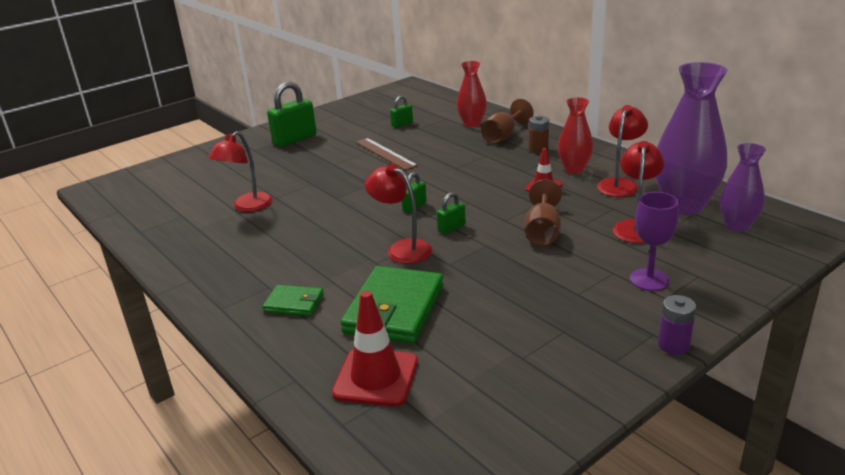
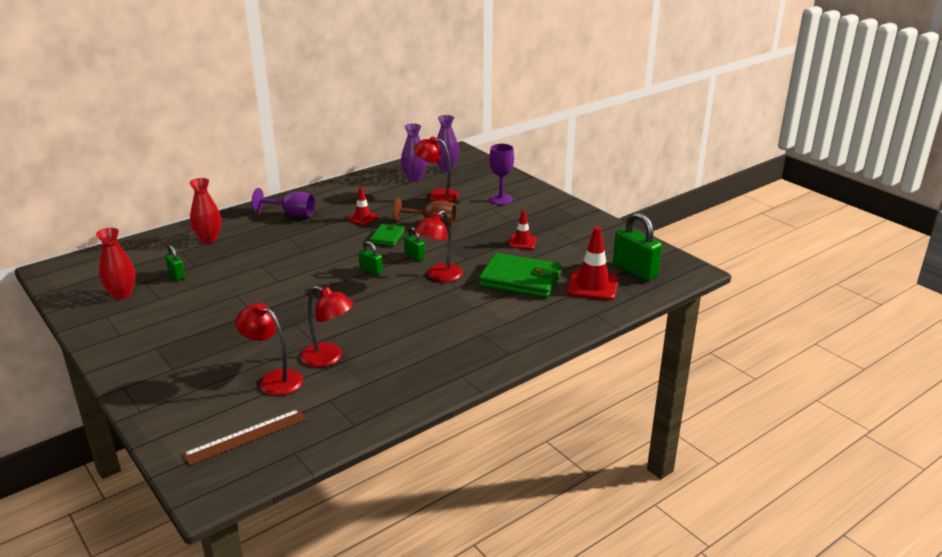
camera: 90 degrees left, 0 degrees up
green wallet [263,285,324,316] -> green wallet moved to [370,223,405,246]
green padlock [267,81,317,147] -> green padlock moved to [613,212,662,281]
brown ruler [356,138,418,170] -> brown ruler moved to [183,409,306,466]
brown goblet [481,99,534,144] -> none
brown battery [529,116,549,154] -> purple goblet [252,188,315,217]
red vase [558,97,593,174] -> red vase moved to [96,228,135,299]
red lamp [597,105,648,197] -> red lamp moved to [235,303,303,396]
purple vase [656,62,727,215] -> purple vase [401,123,427,181], size x0.57
purple battery [658,295,696,355] -> none
none -> red traffic cone [509,210,536,249]

